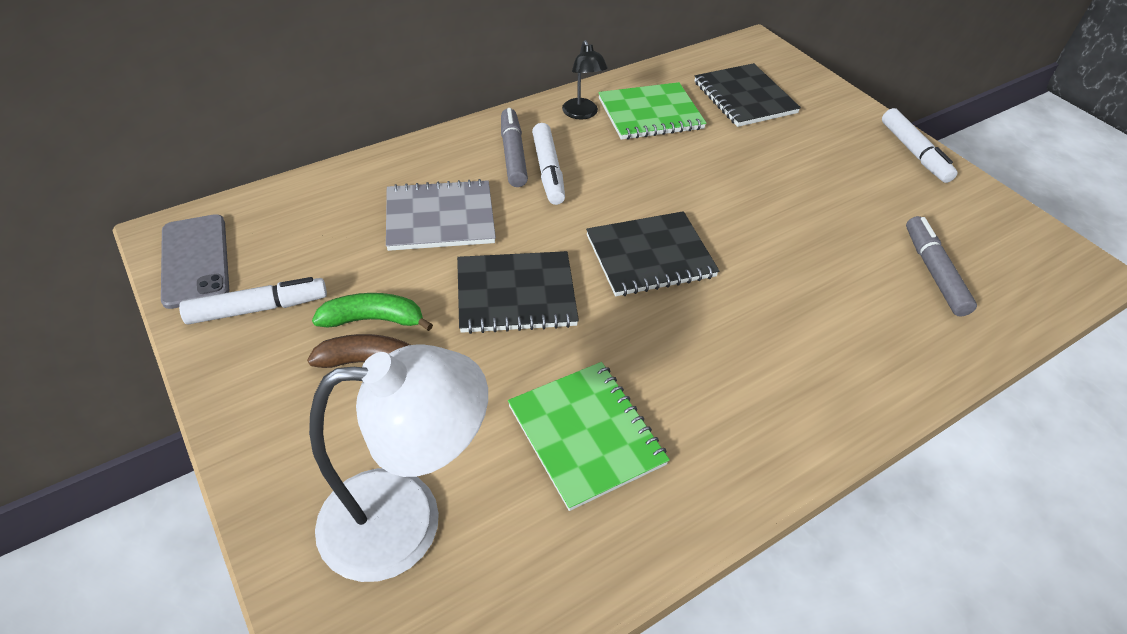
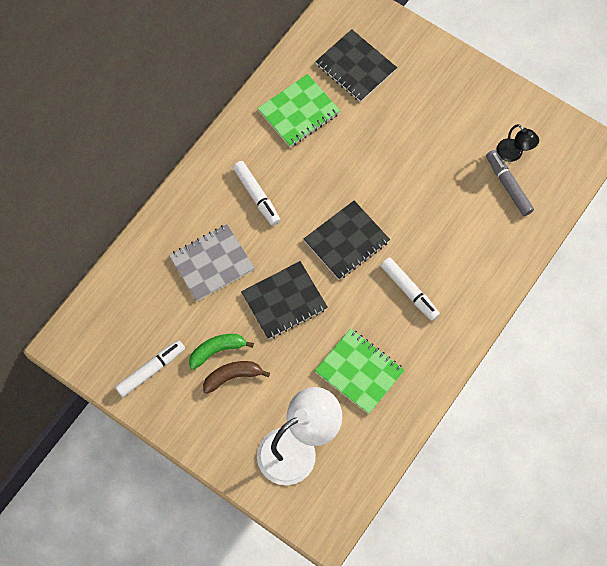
camera: 20 degrees left, 20 degrees up
grey phone [161,214,229,309] -> none
grey marker [501,108,528,187] -> none
black lamp [562,40,608,120] -> black lamp moved to [497,124,539,162]
white marker [882,108,958,183] -> white marker moved to [381,257,440,321]

